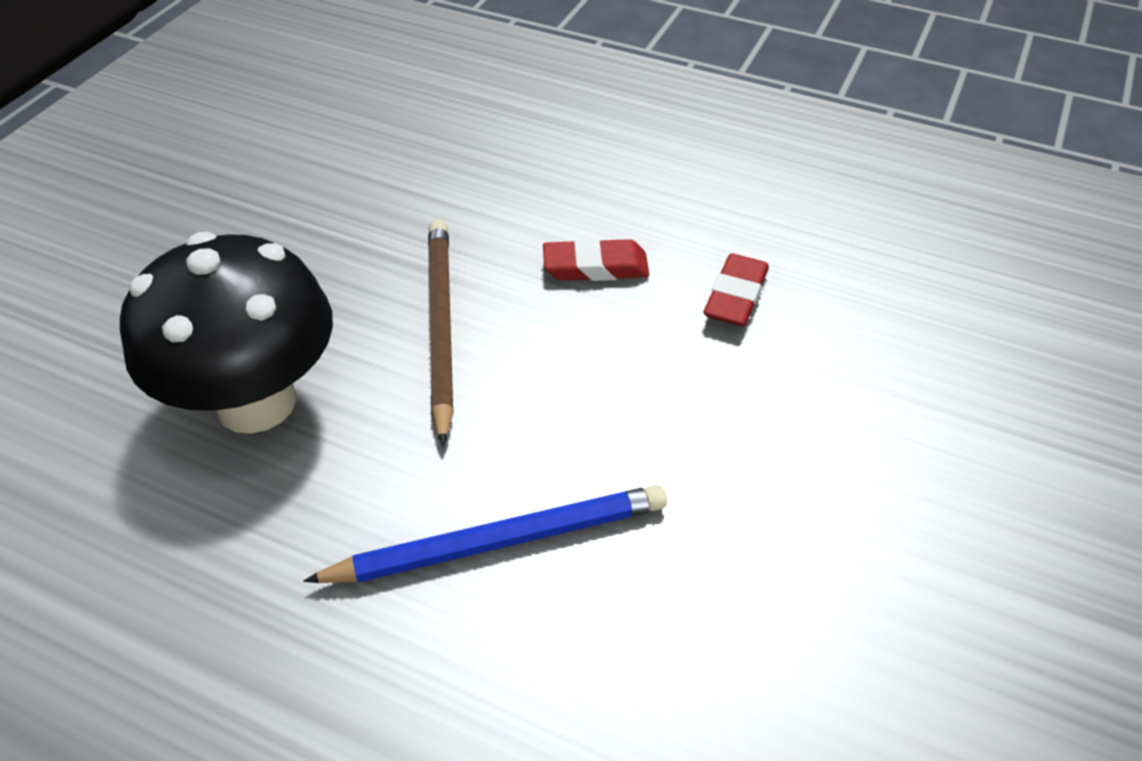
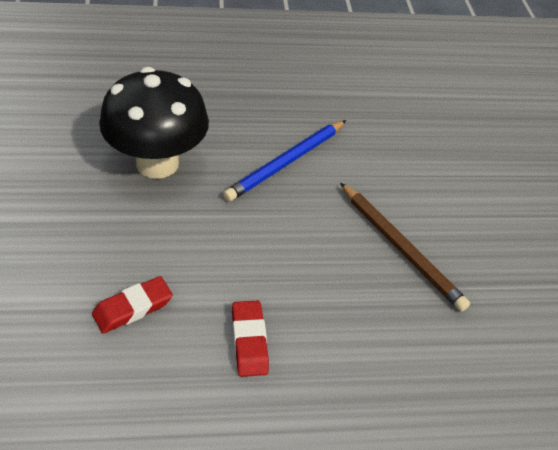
camera: 145 degrees right, 0 degrees up
black mushroom [120,232,333,434] -> black mushroom moved to [99,67,209,179]
red eraser [543,238,649,281] -> red eraser moved to [92,276,173,334]

